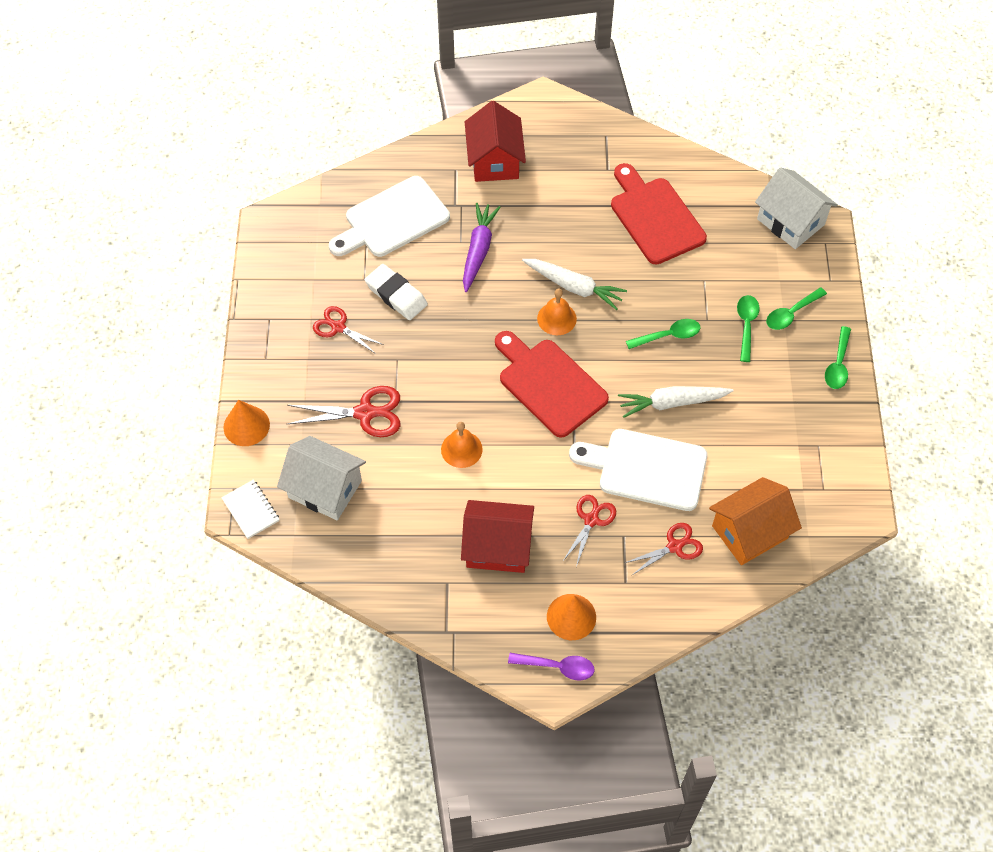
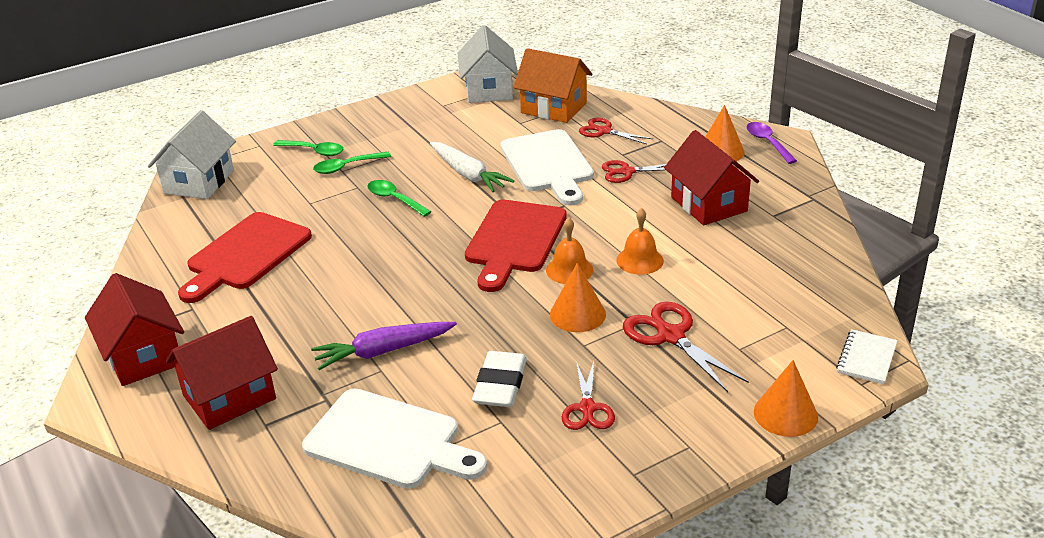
camera: 120 degrees left, 25 degrees down
white house [277,436,366,520] -> white house moved to [458,25,518,103]
white carrot [522,259,627,310] -> none
orange bell [537,289,577,335] -> orange bell moved to [546,218,593,284]
green spoon [825,326,851,389] -> none
none -> red house [85,273,184,386]
none -> orange cone [550,263,606,332]

